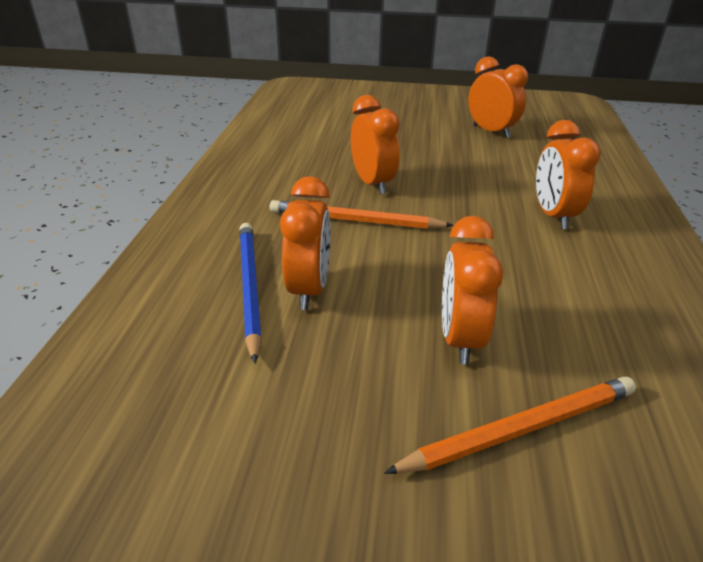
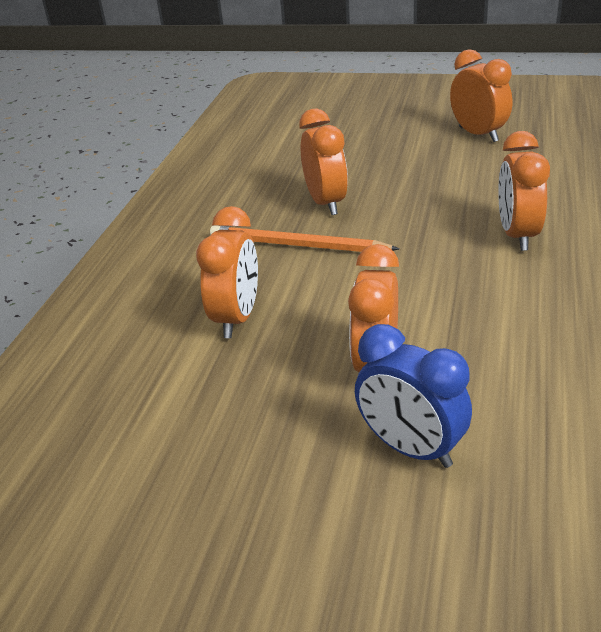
camera: 10 degrees right, 0 degrees up
blue pencil [239,223,262,364] -> none
orange pencil [384,377,636,474] -> blue clock [355,324,472,468]

